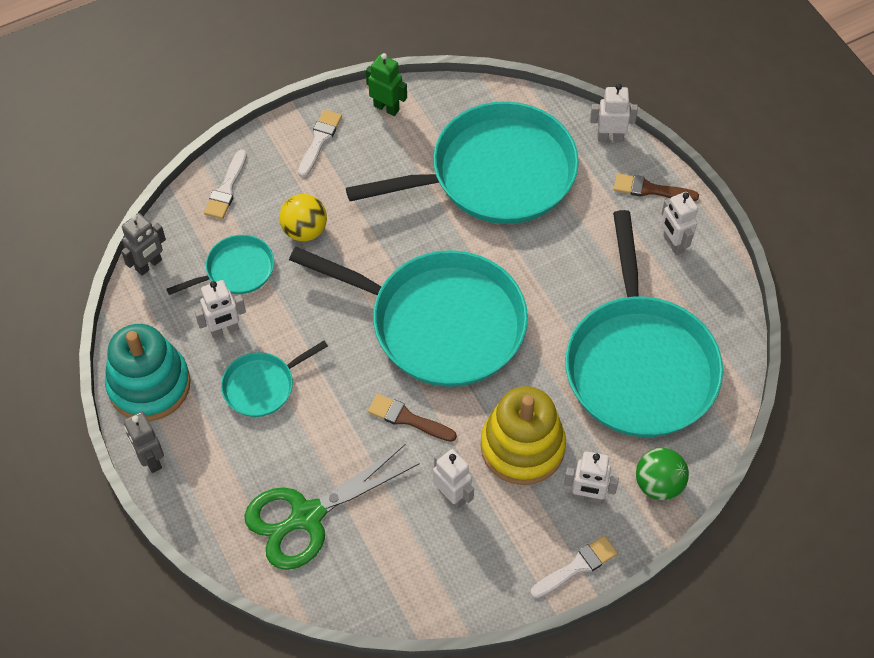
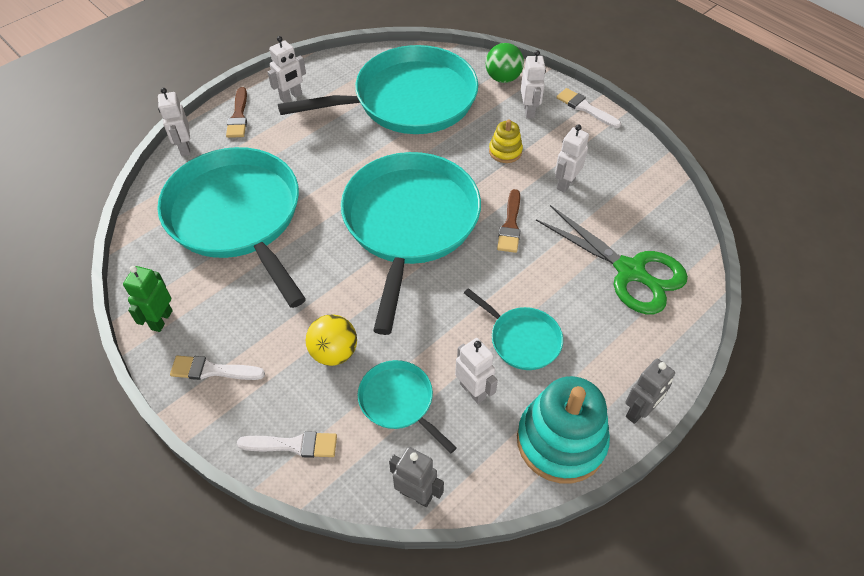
camera: 105 degrees left, 5 degrees down
yellow stacking toy [481,386,566,485] -> yellow stacking toy [489,119,523,163], size x0.49

